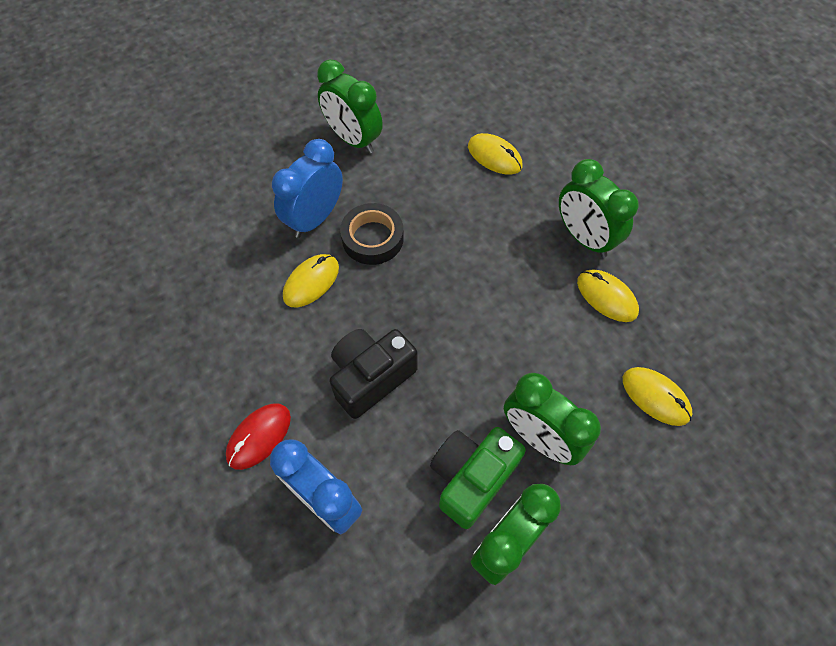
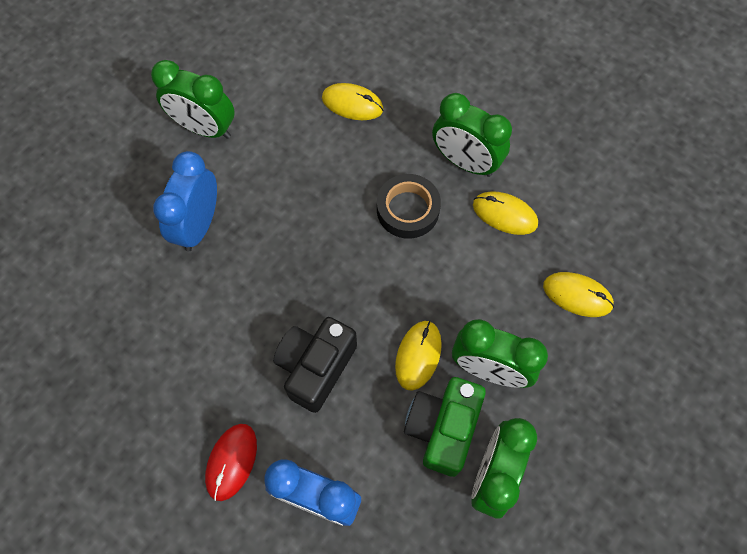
camera: 20 degrees left, 5 degrees up
yellow mouse [283,254,339,308] -> yellow mouse moved to [395,321,442,391]
black tape [340,203,404,265] -> black tape moved to [377,174,441,239]

